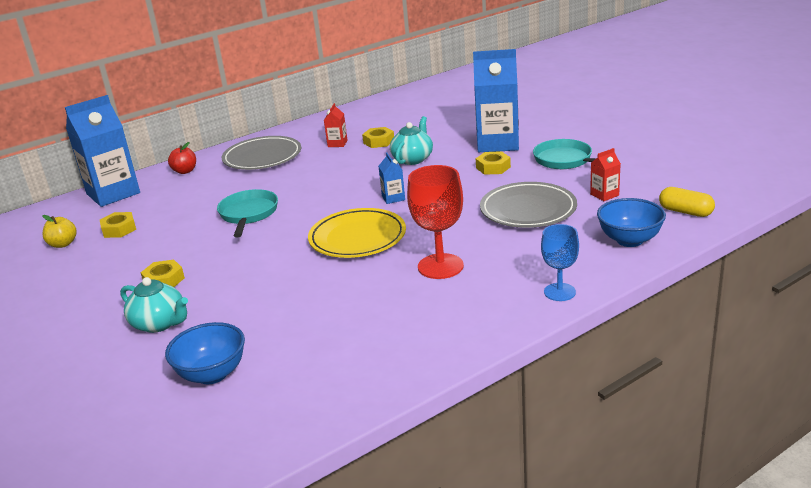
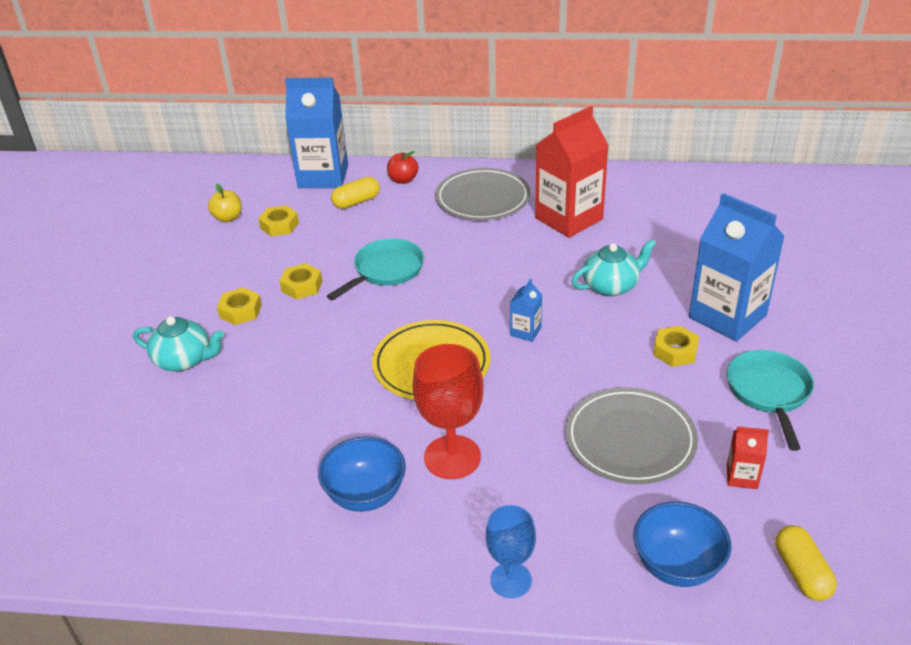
camera: 40 degrees right, 10 degrees up
turquoise teapot [120,277,188,333] -> turquoise teapot turned 60 degrees counterclockwise [133,316,224,371]
blue bowl [165,322,245,384] -> blue bowl moved to [318,437,406,512]
red carton [324,103,347,147] -> red carton [535,106,609,238], size x2.30
yellow nut [362,127,394,148] -> yellow nut moved to [279,263,322,300]
none -> yellow capsule [331,177,380,209]

